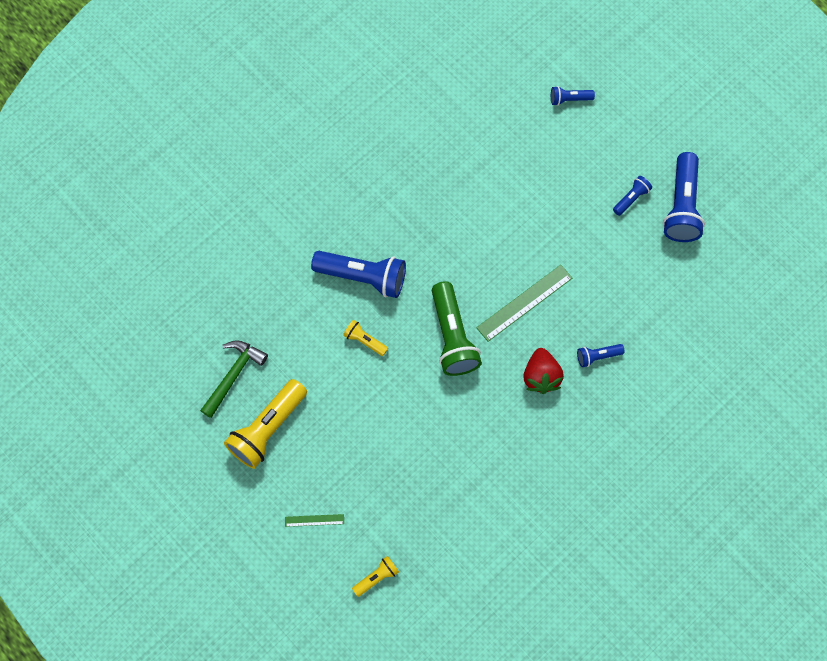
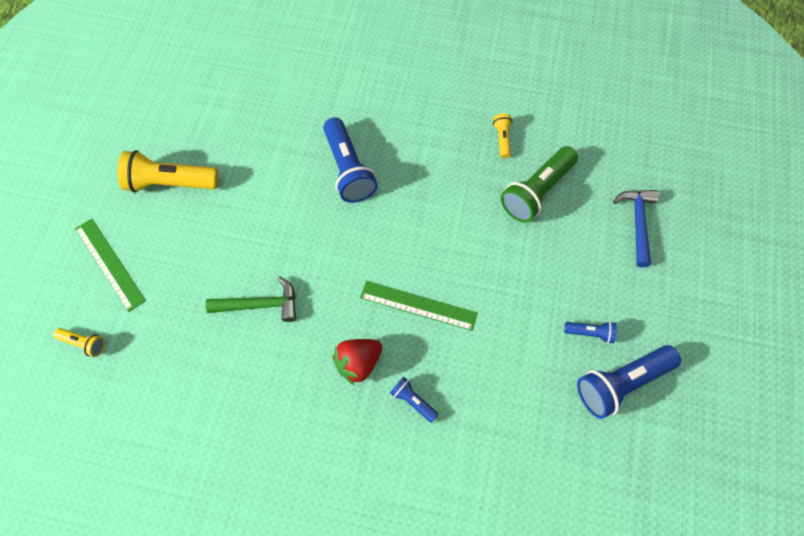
camera: 55 degrees right, 5 degrees down
green hammer [200,340,268,418] -> green hammer moved to [206,276,296,322]
green ruler [285,514,344,527] -> green ruler [75,218,146,312], size x1.96
yellow flashlight [343,320,388,356] -> yellow flashlight moved to [493,114,513,158]
green flashlight [432,281,482,376] -> green flashlight moved to [501,146,578,223]
blue flashlight [551,86,595,106] -> blue hammer [613,190,659,267]

